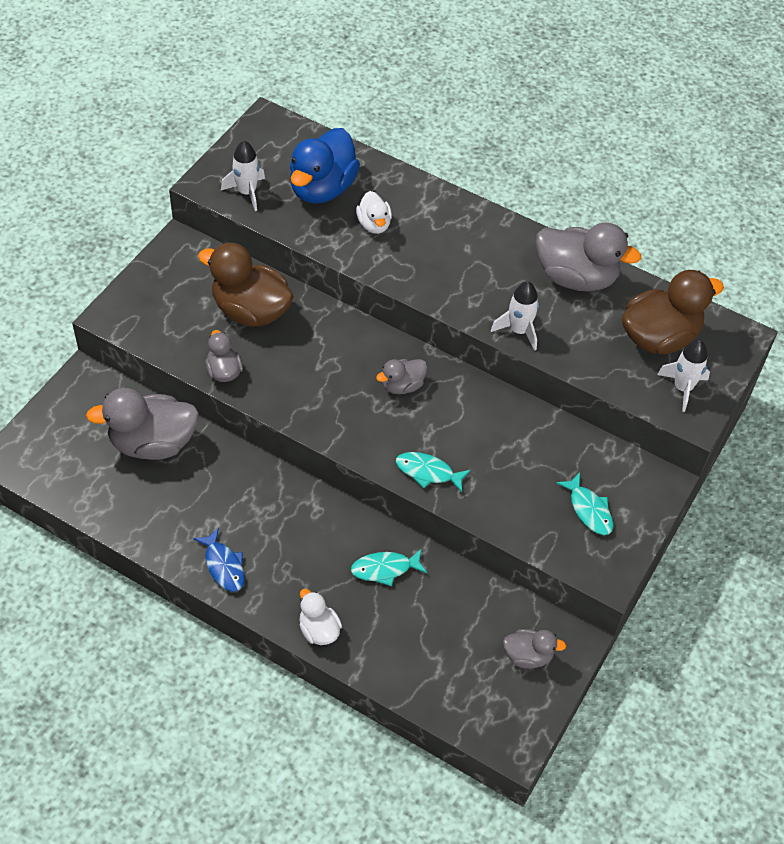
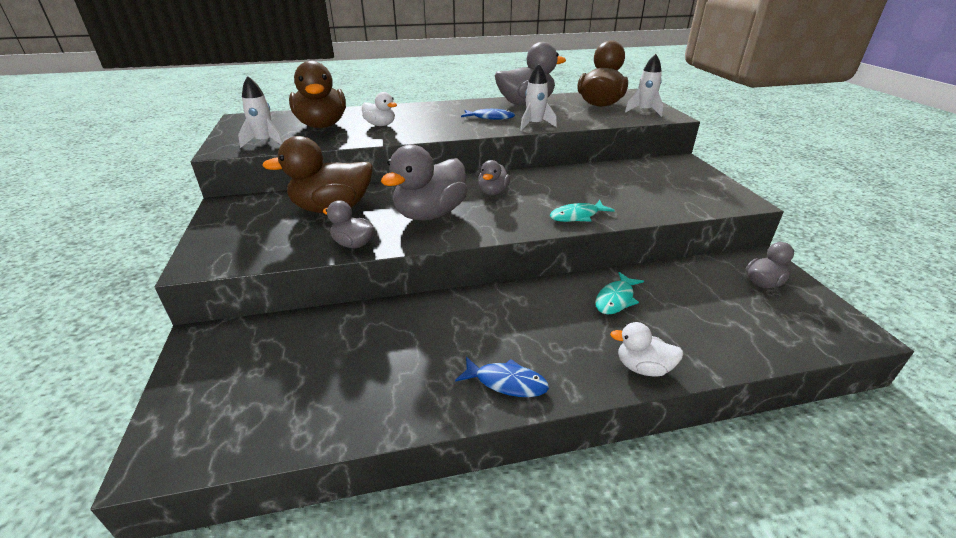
camera: 40 degrees left, 20 degrees down
grey duck [86,388,199,460] -> grey duck moved to [381,144,468,220]
blue duck [290,128,360,204] -> brown duck [289,61,346,128]
turquoise fish [556,472,613,535] -> none
none -> blue fish [461,109,515,120]

